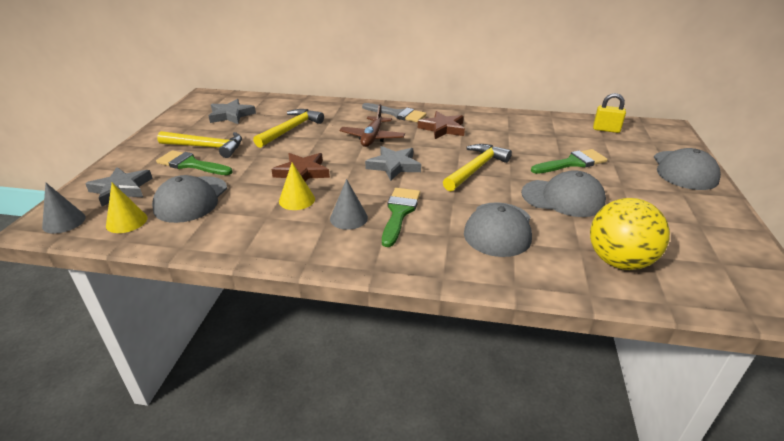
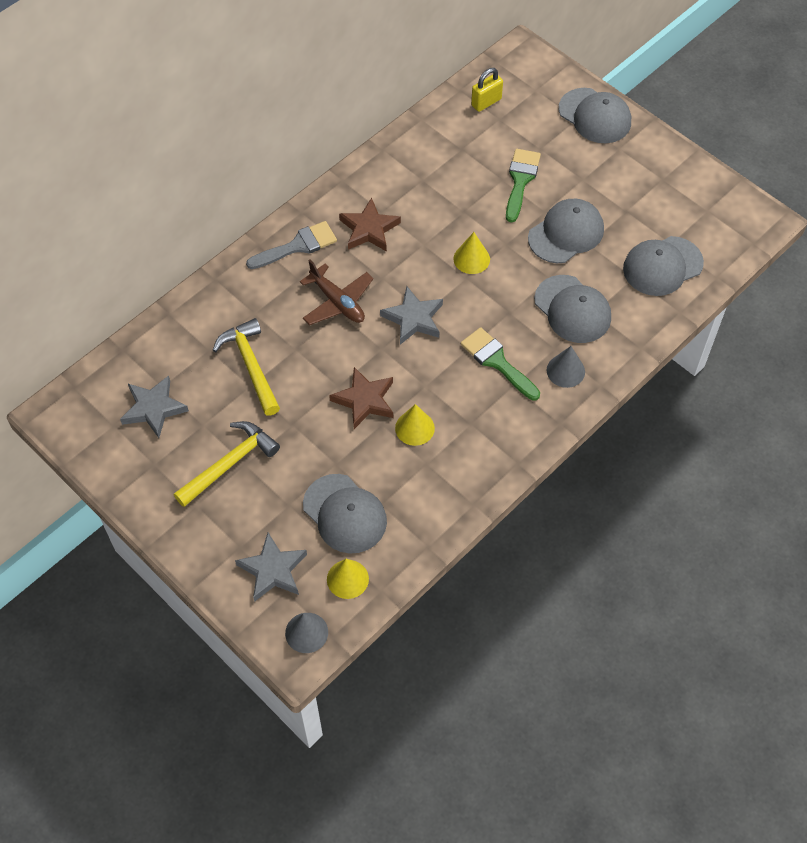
camera: 55 degrees left, 25 degrees up
green brush [156,150,233,175] -> none
grey cone [330,179,368,230] -> grey cone moved to [547,346,585,388]
yellow hammer [443,144,512,192] -> yellow cone [453,232,490,274]
yellow ball [590,198,670,270] -> grey cap [623,236,704,296]

